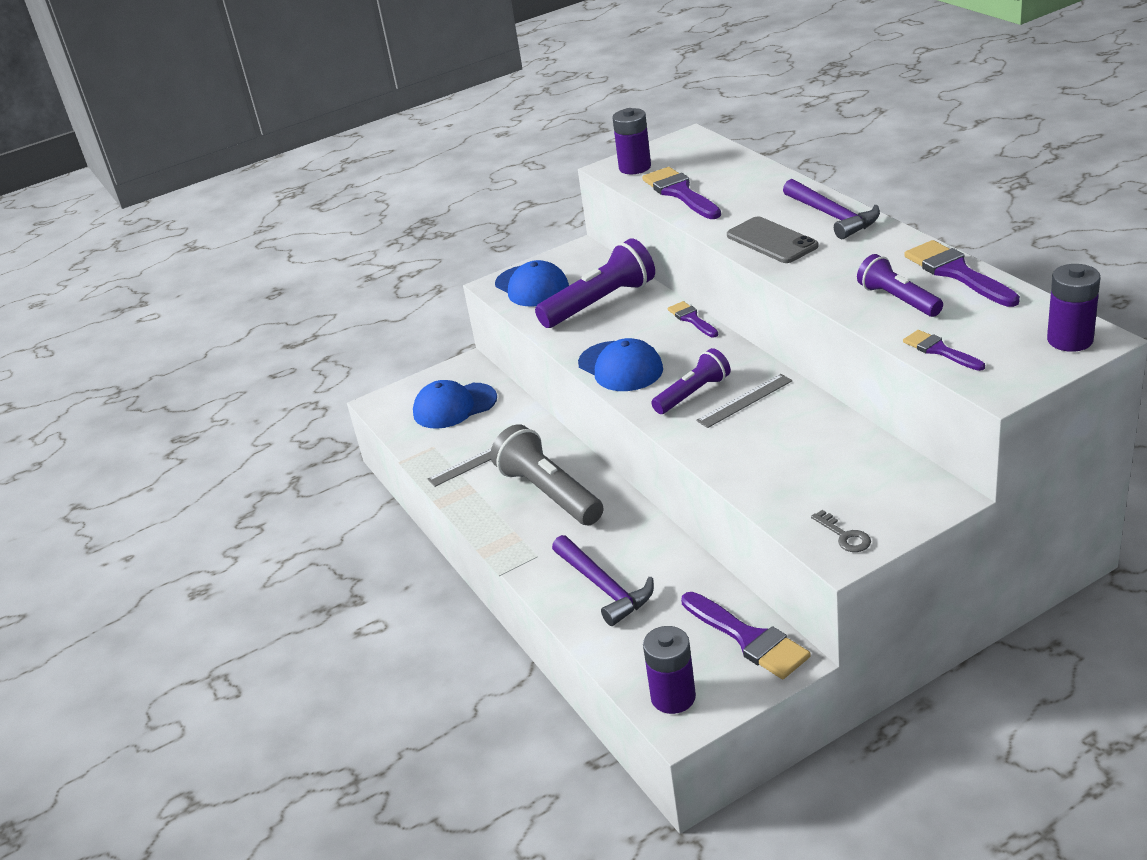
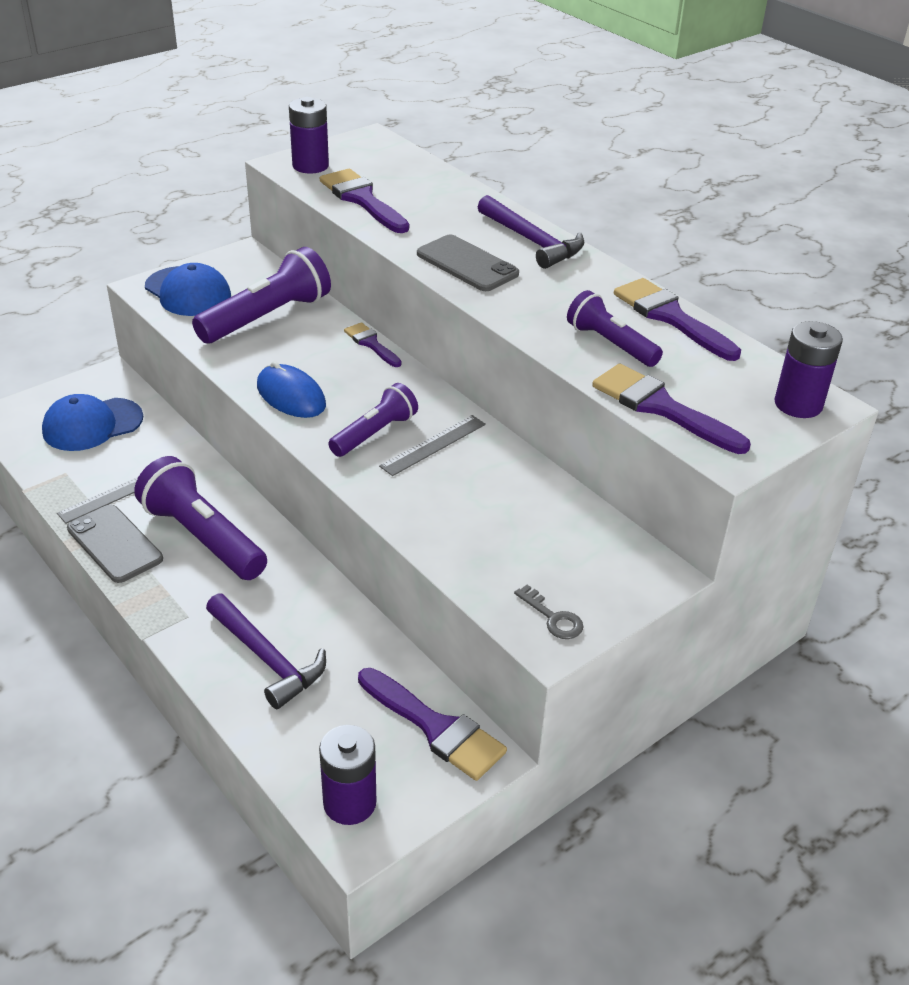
camera: 15 degrees left, 5 degrees up
grey flashlight [490,424,603,525] -> purple flashlight [134,456,267,580]
blue cap [578,338,663,391] -> blue mouse [257,361,326,418]
purple brush [903,330,985,371] -> purple brush [592,363,751,454], size x1.70
none -> grey phone [67,505,163,583]

